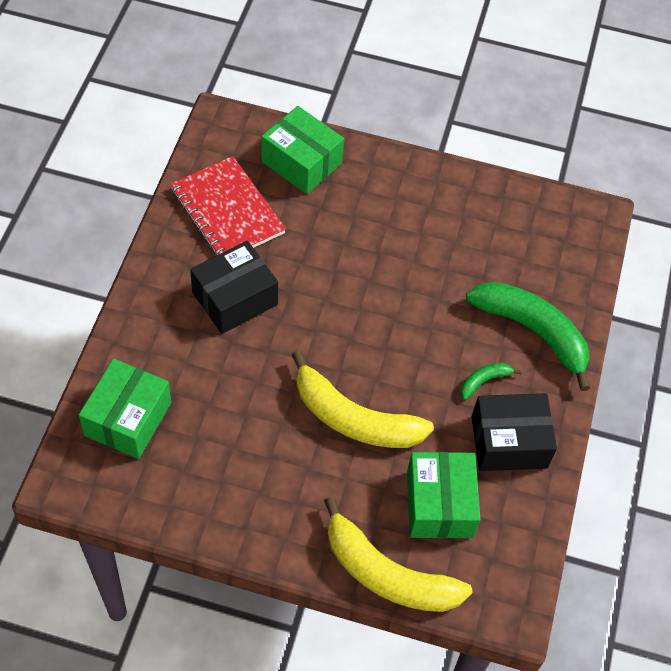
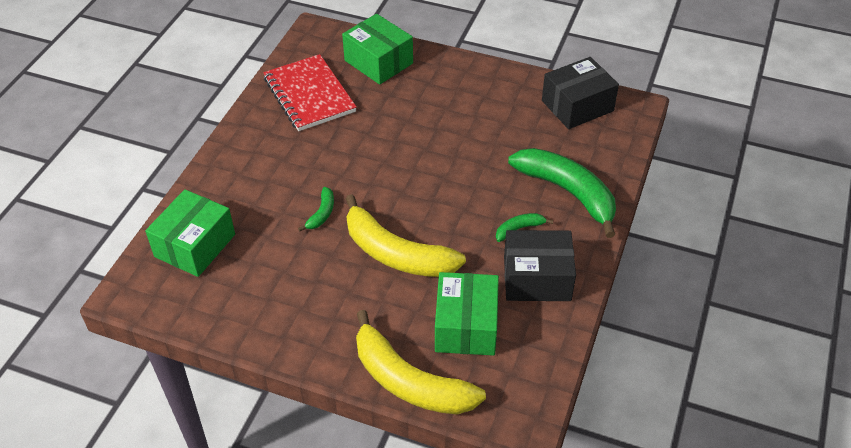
camera: 10 degrees right, 10 degrees down
black box [190,241,278,334] -> black box moved to [542,57,619,129]
none -> green banana [298,187,334,232]

